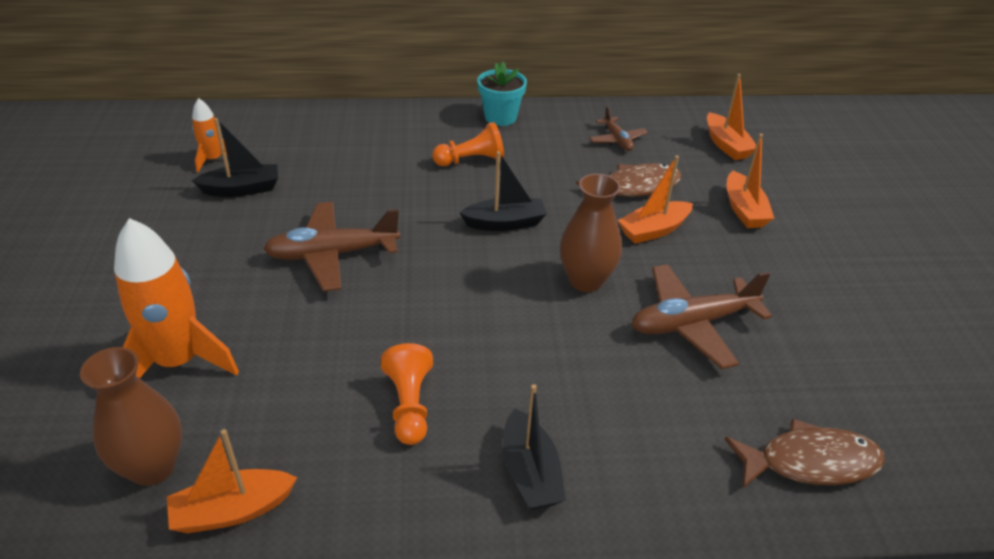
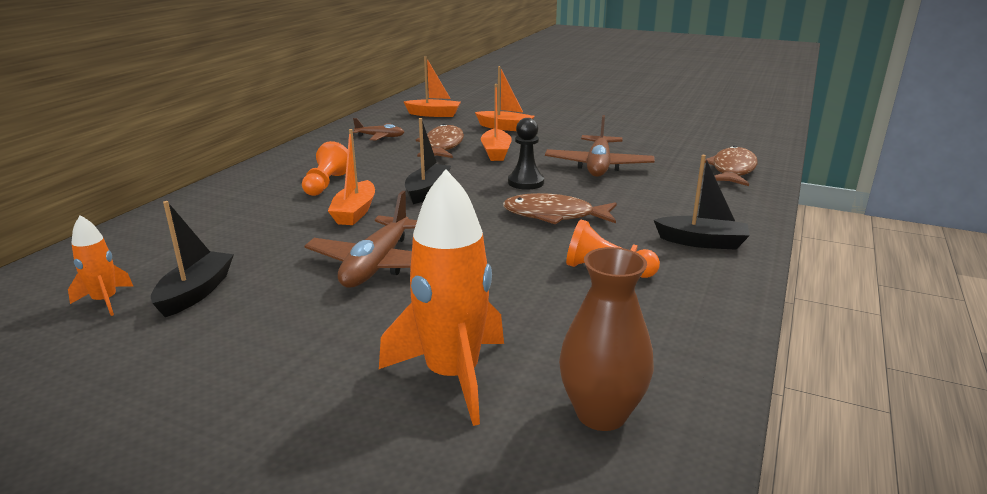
camera: 60 degrees left, 15 degrees down
orange boat [167,429,297,533] -> orange boat moved to [328,129,375,225]
turquoise flower pot [477,62,527,126] -> none
brown vase [560,174,622,292] -> black pawn [508,118,544,190]
none -> brown fish [503,193,617,224]

